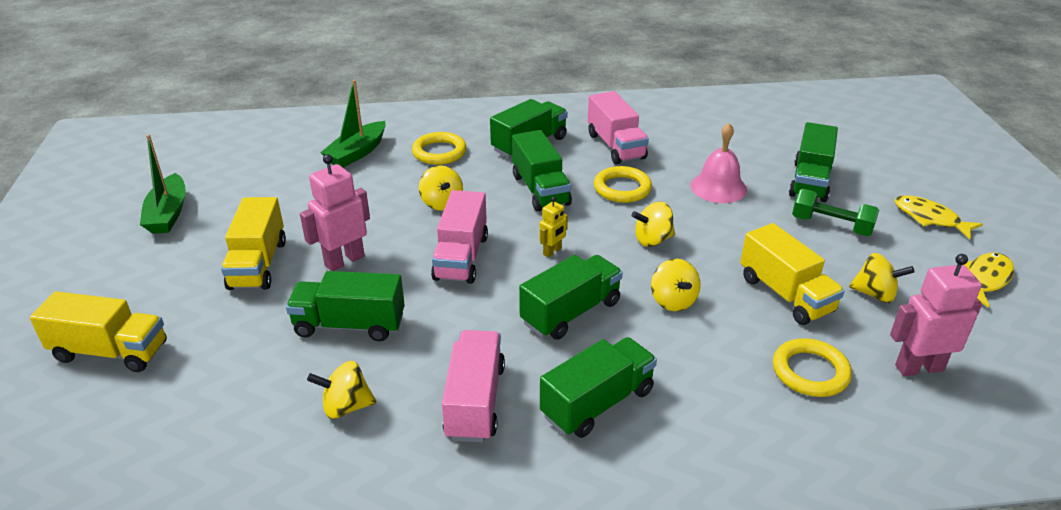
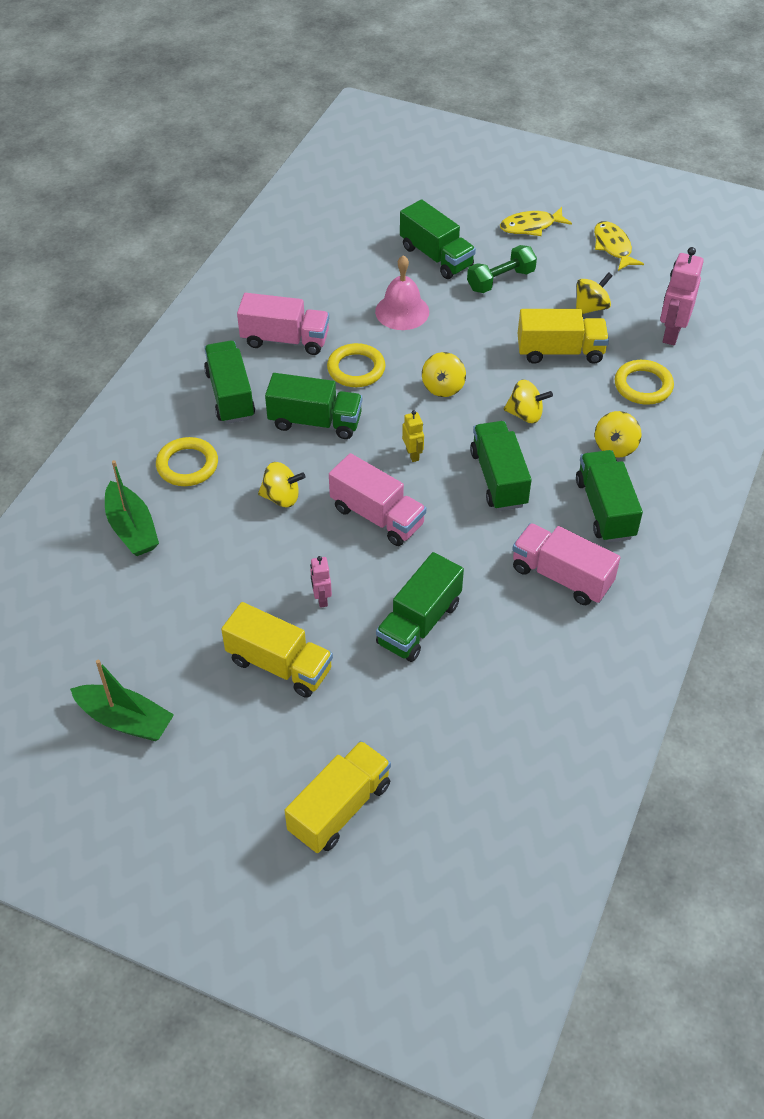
camera: 60 degrees left, 15 degrees up
pink robot [300,154,370,271] -> pink robot [310,556,332,608], size x0.54
yellow spinning top [307,361,376,419] -> yellow spinning top moved to [595,411,642,458]

